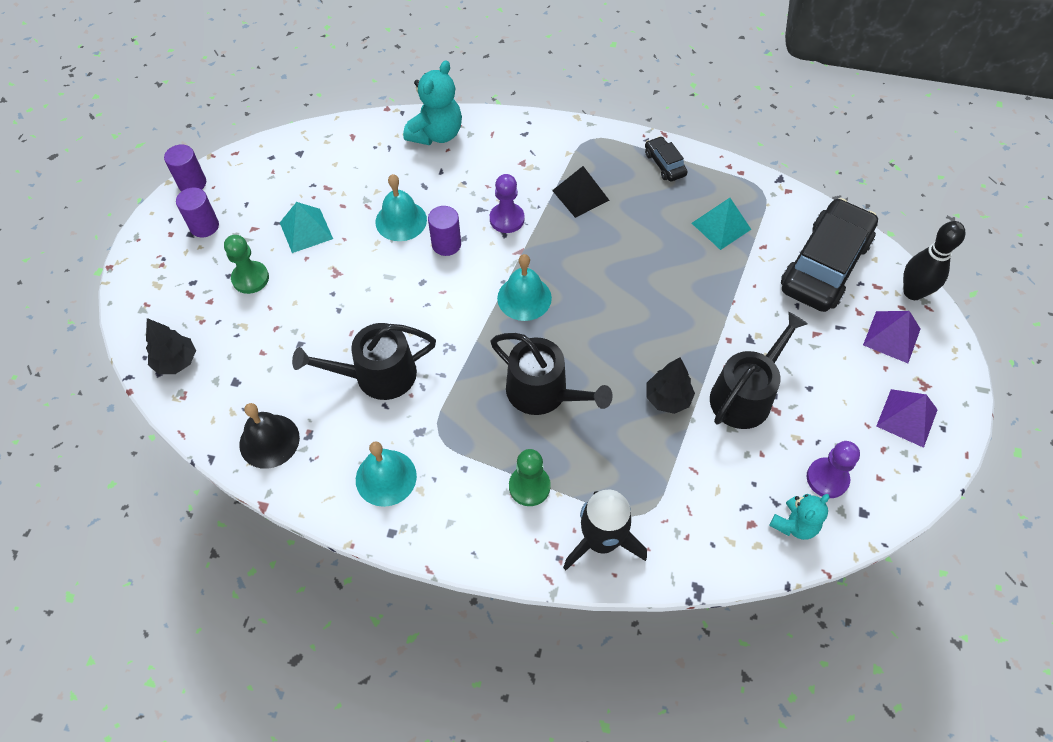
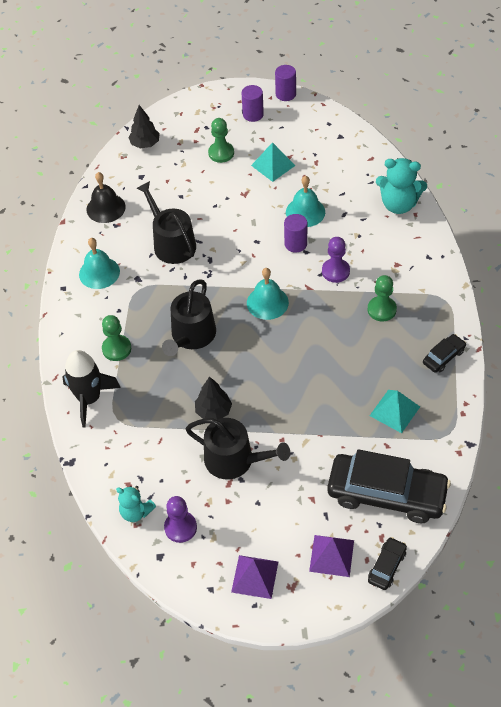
camera: 75 degrees right, 5 degrees down
black pyramid [552,166,610,218] -> green pawn [368,275,397,322]
black bowling pin [903,221,965,300] -> black car [368,537,407,590]

